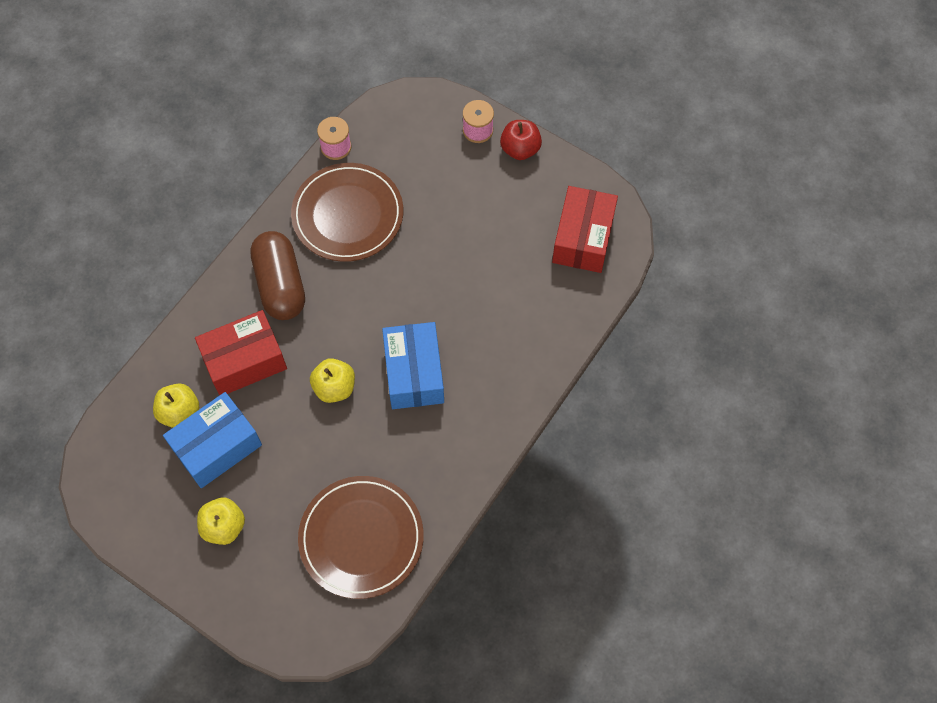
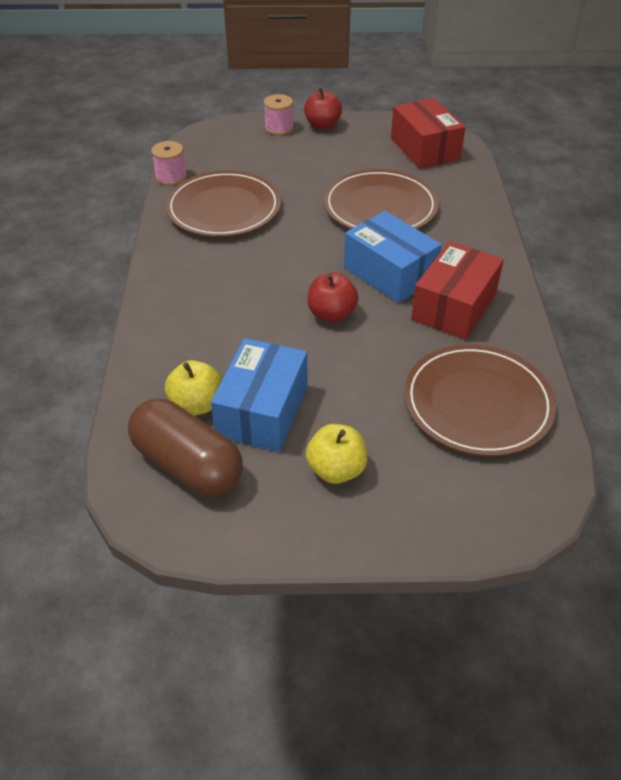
camera: 35 degrees left, 20 degrees down
red box [195,310,287,395] -> red box moved to [411,241,504,340]
brown capsule [250,231,305,320] -> brown capsule moved to [128,399,243,496]
yellow apple [310,358,355,403] -> red apple [308,272,358,322]
none -> brown plate [323,169,439,229]

